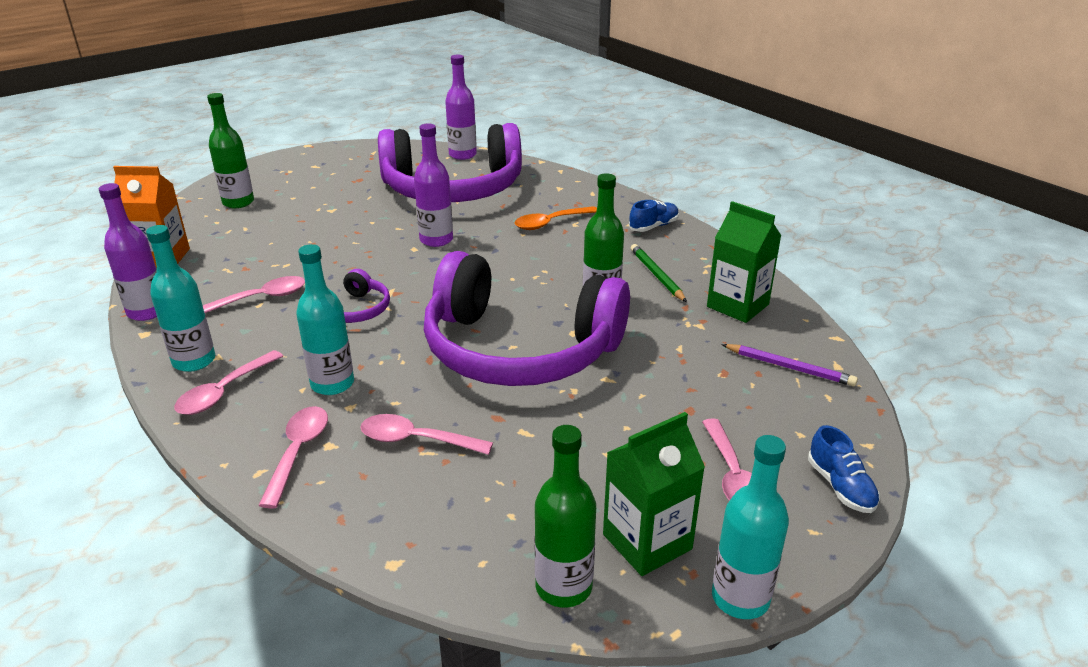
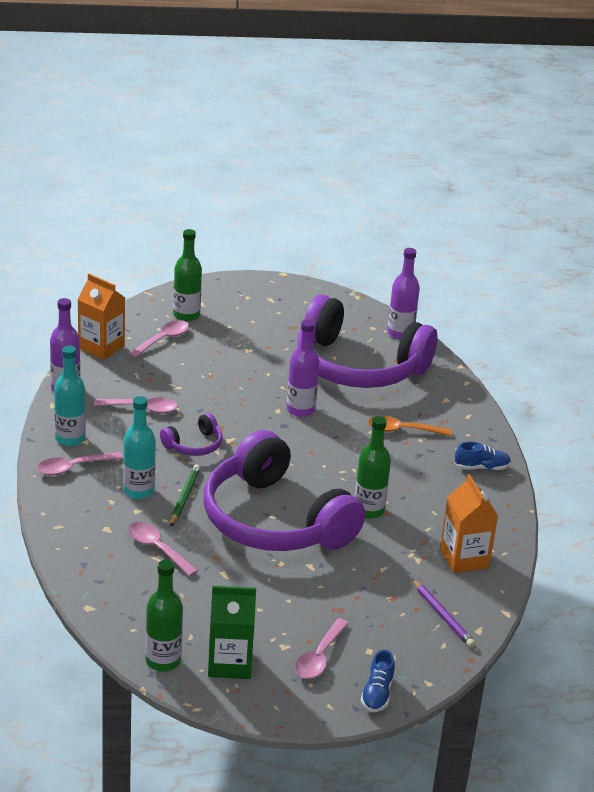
camera: 30 degrees right, 0 degrees up
pink spoon [258,406,328,509] -> pink spoon moved to [128,320,189,358]
green pencil [631,244,687,302] -> green pencil moved to [170,464,200,526]
green carton [707,201,781,323] -> orange carton [440,474,498,573]
turquoise bottle [712,435,789,619] -> none

